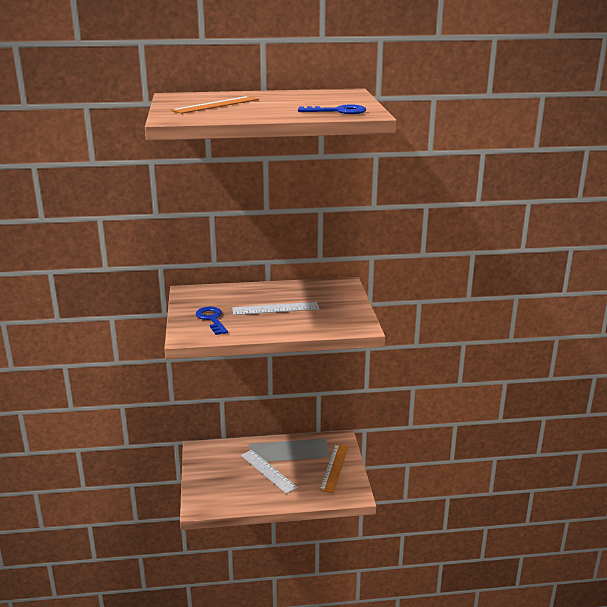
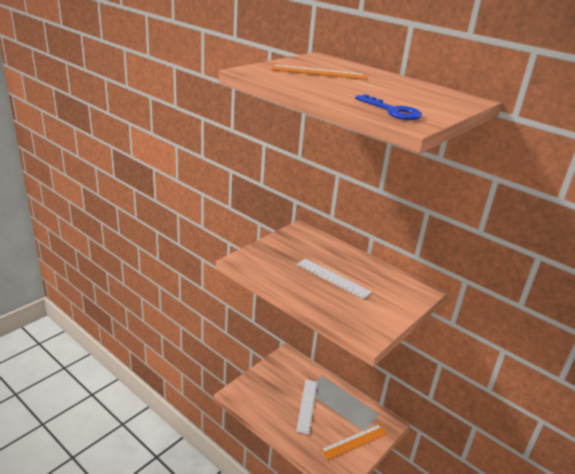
camera: 45 degrees right, 5 degrees up
blue key [196,307,228,335] -> none

